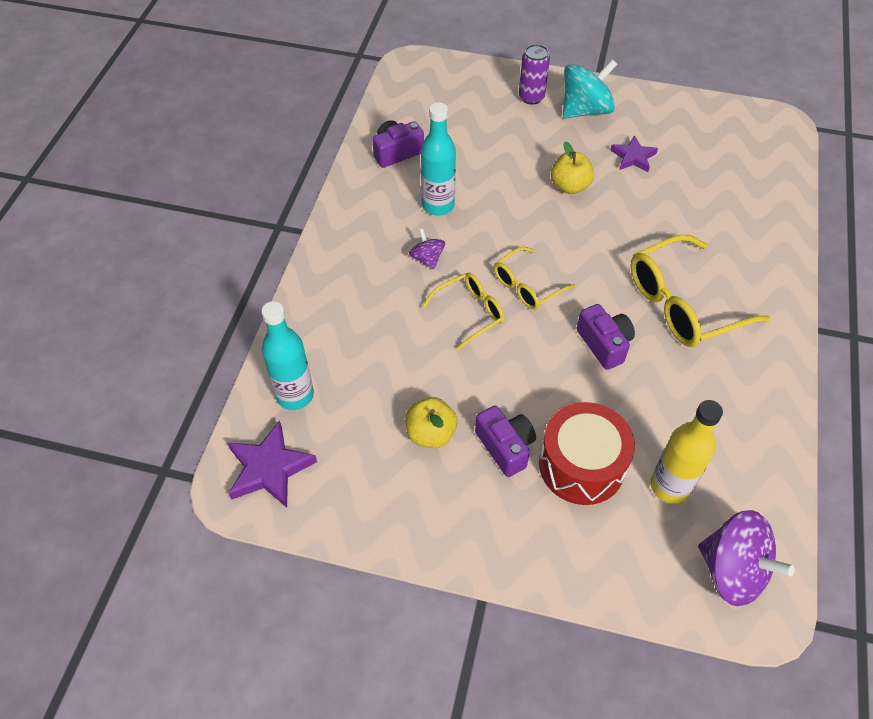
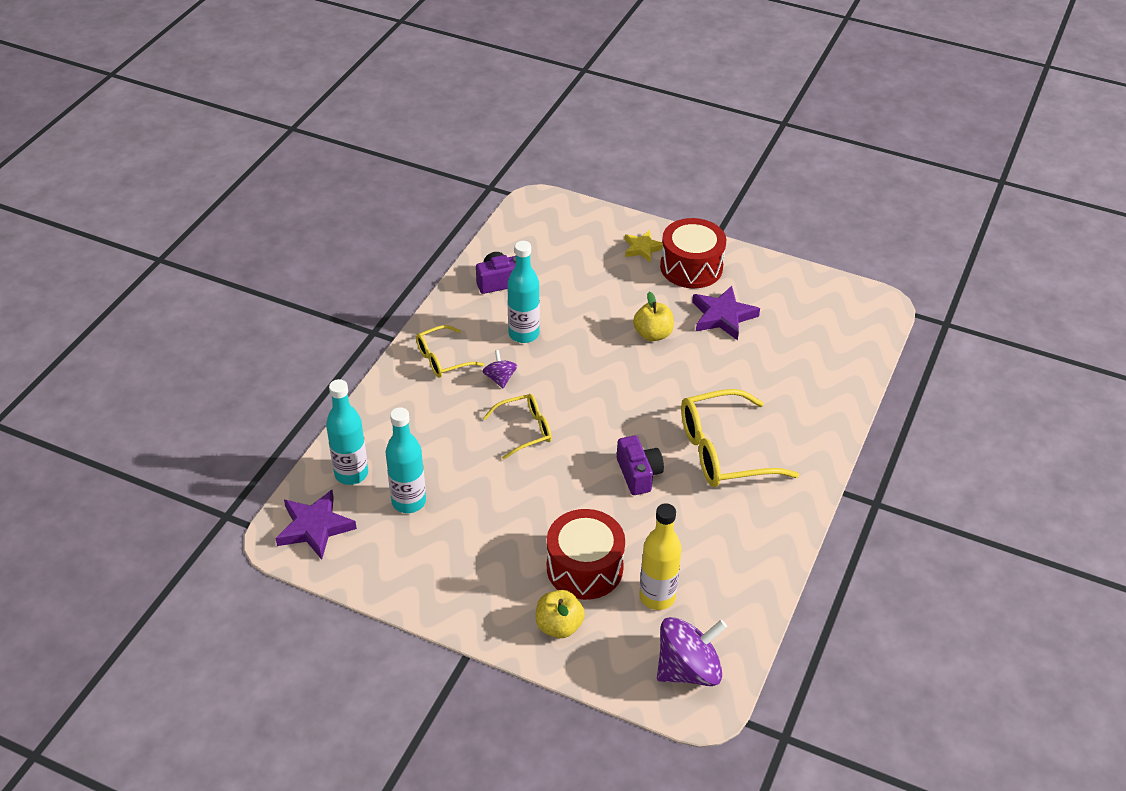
camera: 10 degrees right, 10 degrees down
yellow apple [405,397,458,448] -> yellow apple moved to [536,590,585,638]
purple camera [475,406,536,477] -> none
yellow glasses [494,247,575,310] -> yellow glasses moved to [416,325,484,377]
purple can [519,44,550,105] -> yellow star [625,230,663,263]
turquoise spinning top [563,59,617,119] -> red drum [660,218,726,288]
purple star [610,135,658,172] -> purple star [692,286,760,340], size x1.53
purple spinning top [698,510,795,606] -> purple spinning top turned 75 degrees counterclockwise [657,617,727,686]
none -> turquoise bottle [386,407,426,513]

